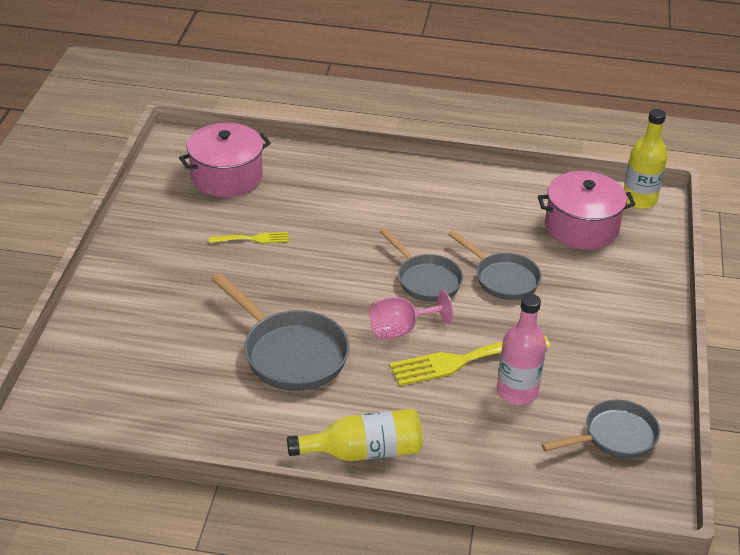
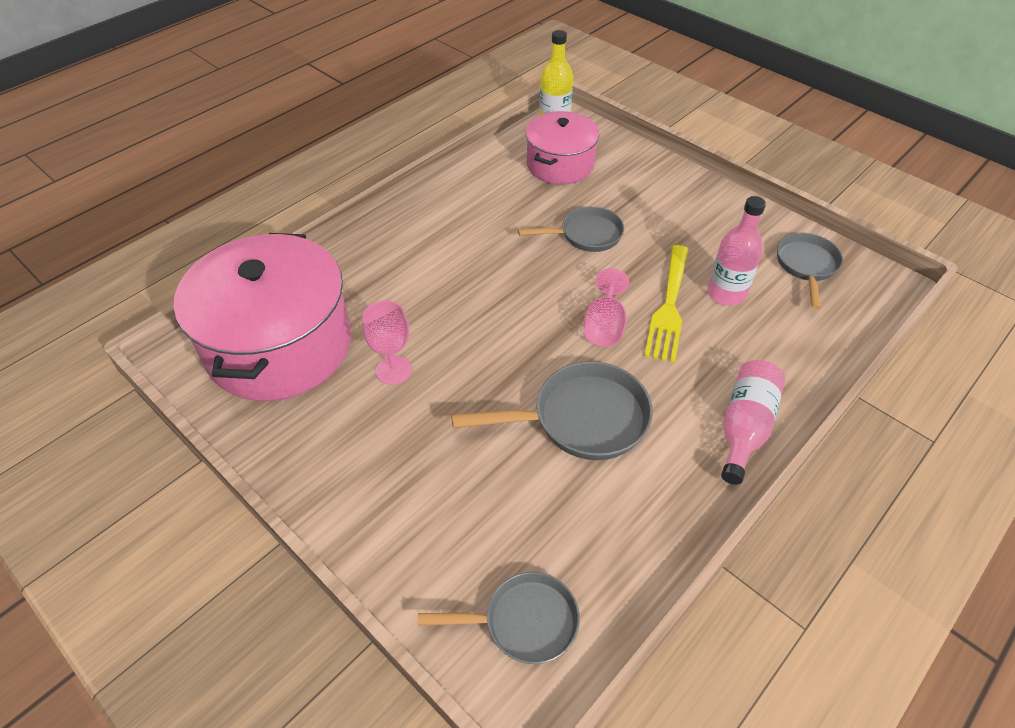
camera: 55 degrees left, 10 degrees up
pink pot [179,123,271,197] -> pink pot [174,233,351,401], size x1.70
yellow fork [209,232,289,243] -> pink goblet [362,301,412,385]
yellow bottle [287,409,422,461] -> pink bottle [721,360,785,485]
grey pan [380,228,463,302] -> grey pan moved to [418,572,580,664]

